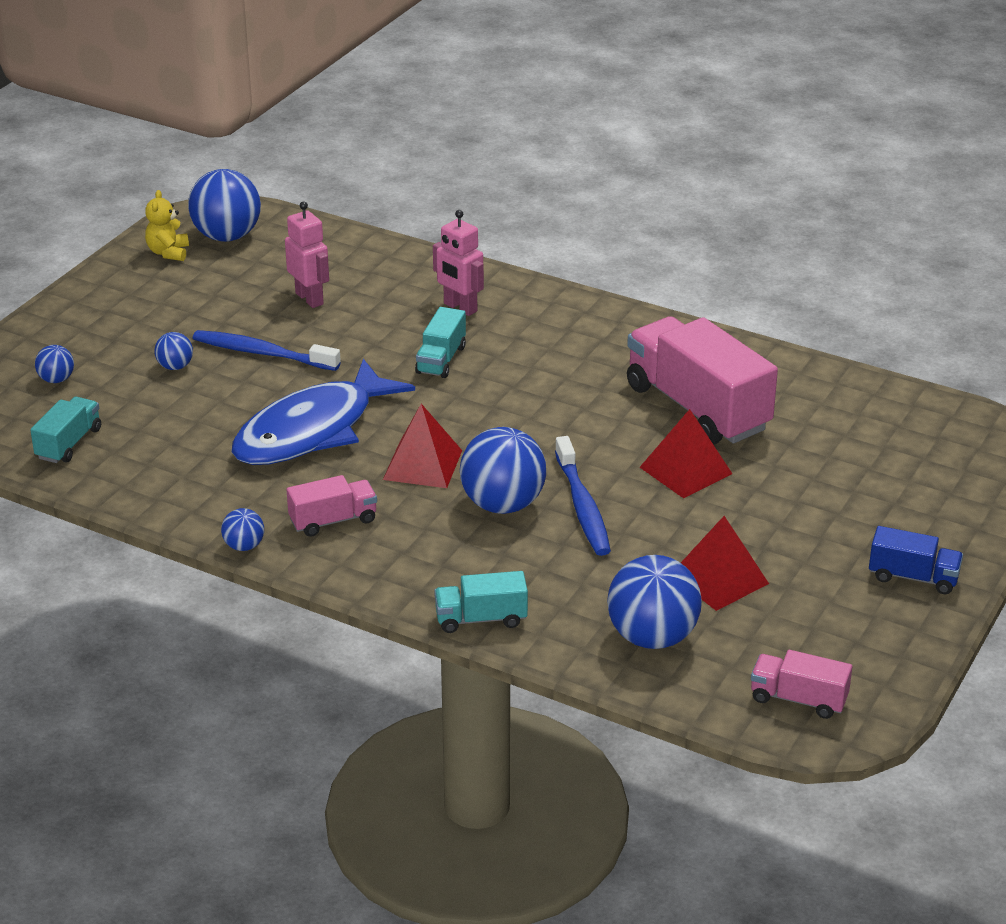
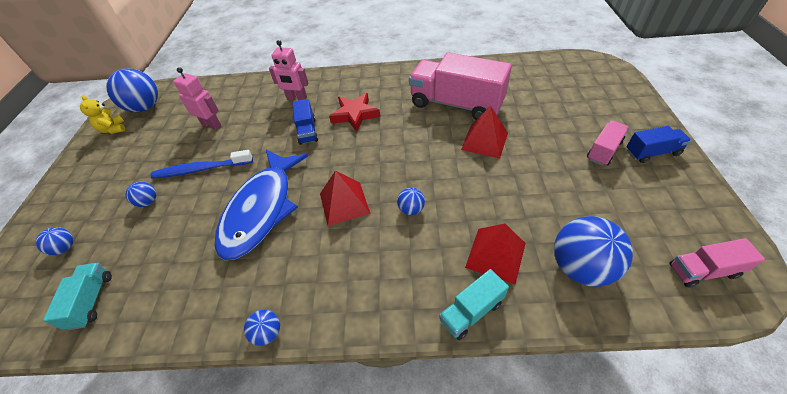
camera: 25 degrees left, 15 degrees up
pink truck [286,475,377,537] -> pink truck moved to [587,121,629,166]
turquoise truck [415,307,466,378] -> blue truck [292,99,318,145]
blue ball [460,427,546,514] -> blue ball [397,187,425,215], size x0.48
blue toothbrush [555,436,611,556] -> none
red pyramid [681,516,769,611] -> red pyramid moved to [465,223,526,284]
none -> red star [329,93,380,132]

